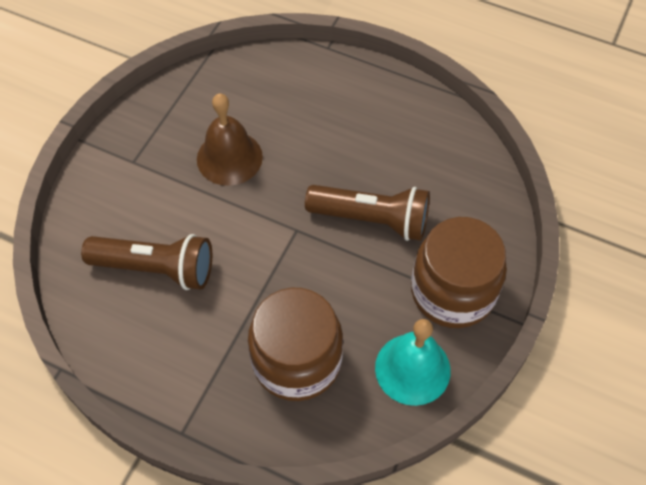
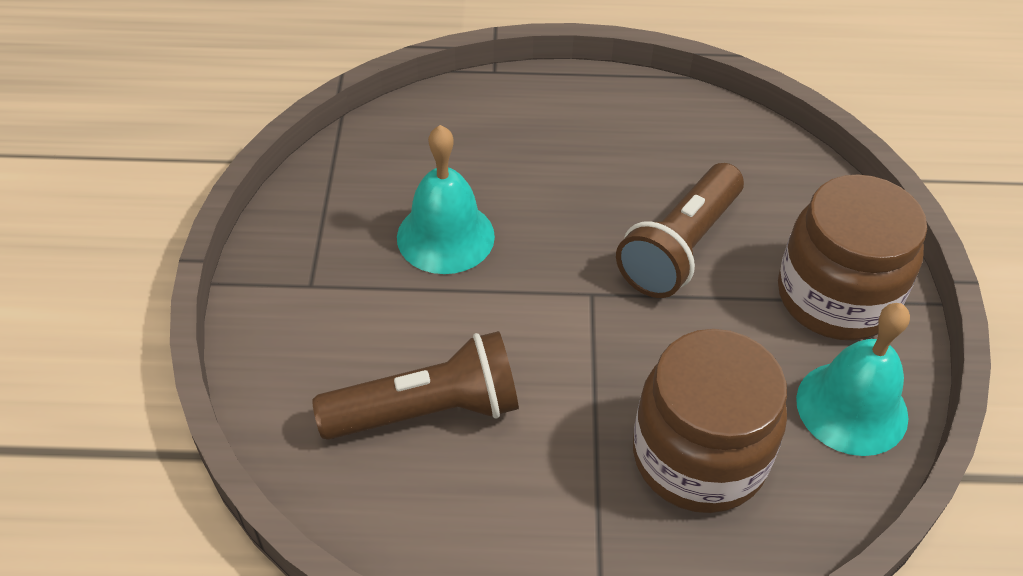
camera: 25 degrees left, 10 degrees down
brown bell [197,93,263,186] -> turquoise bell [397,125,495,274]
brown flashlight [305,185,430,241] -> brown flashlight turned 135 degrees clockwise [616,163,744,298]

